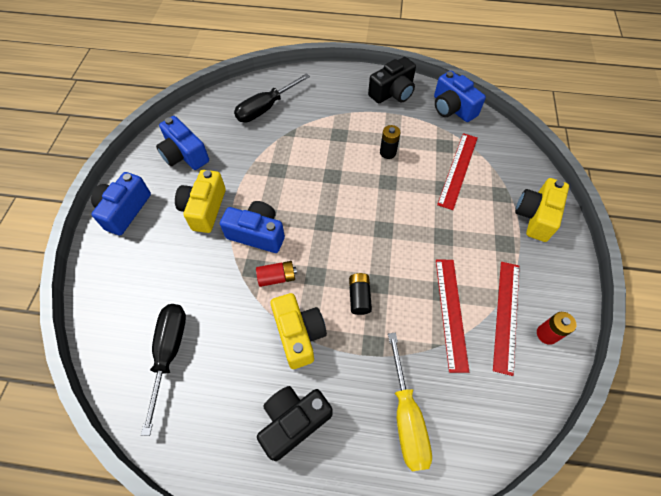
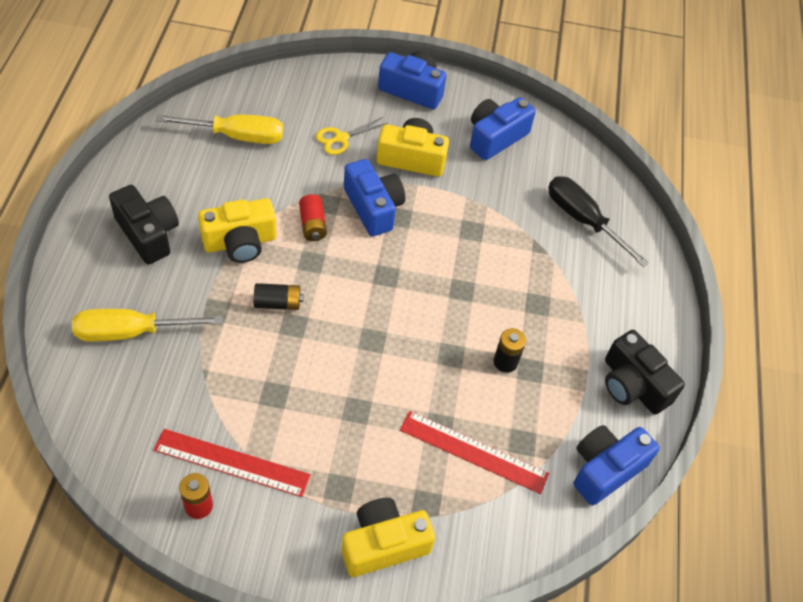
camera: 85 degrees right, 5 degrees down
black screwdriver [141,304,186,436] -> yellow screwdriver [156,114,283,144]
blue camera [220,201,285,253] -> blue camera turned 45 degrees counterclockwise [344,159,405,236]
red ruler [436,260,469,373] -> none
yellow camera [515,178,569,242] -> yellow camera turned 45 degrees counterclockwise [342,498,435,577]
none -> yellow scissors [316,117,388,155]

